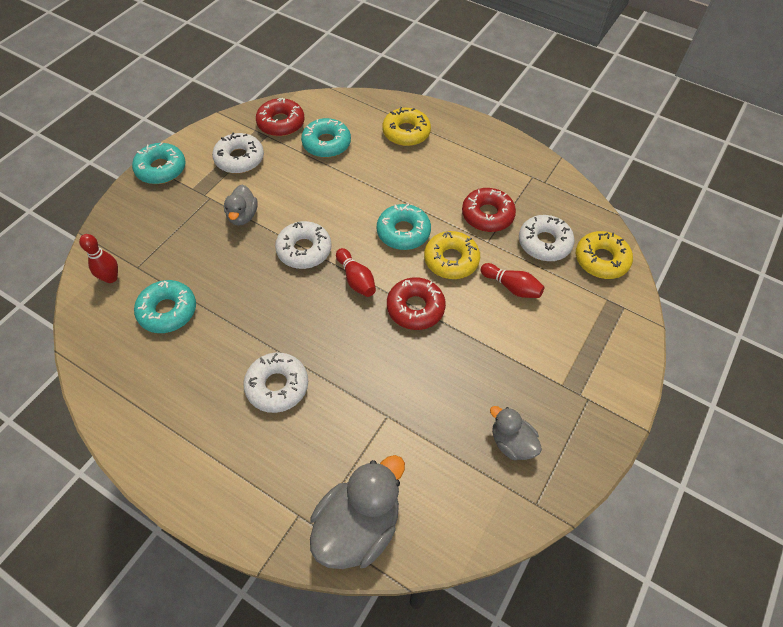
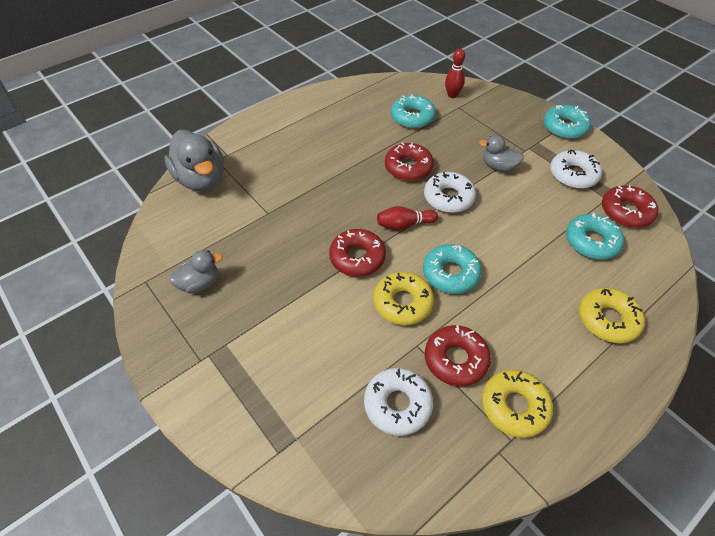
camera: 110 degrees right, 5 degrees down
white donut [243,352,308,413] -> none
red bowling pin [480,263,544,298] -> none
yellow donut [576,231,633,279] -> yellow donut moved to [482,370,553,438]
none -> red donut [385,142,434,181]

